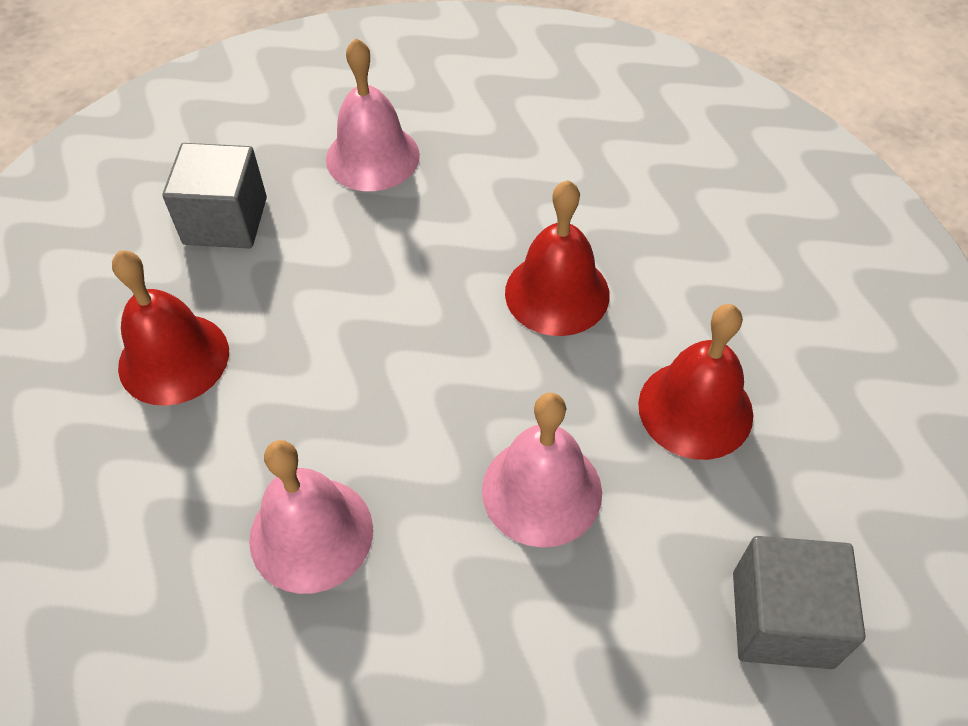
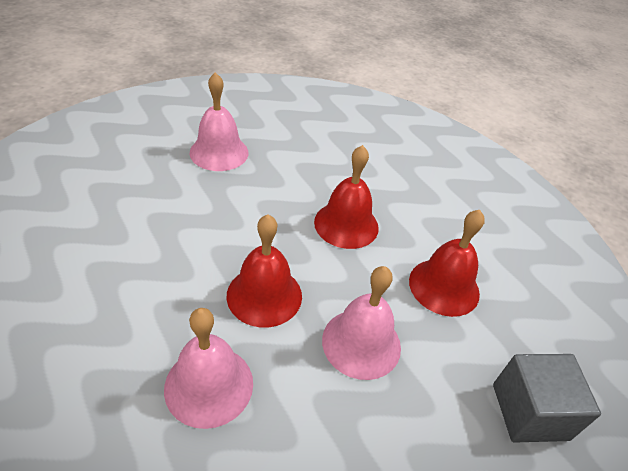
camera: 15 degrees left, 10 degrees down
red bell [112,251,229,406] -> red bell moved to [227,215,302,328]
grey cube [162,143,267,248] -> none

